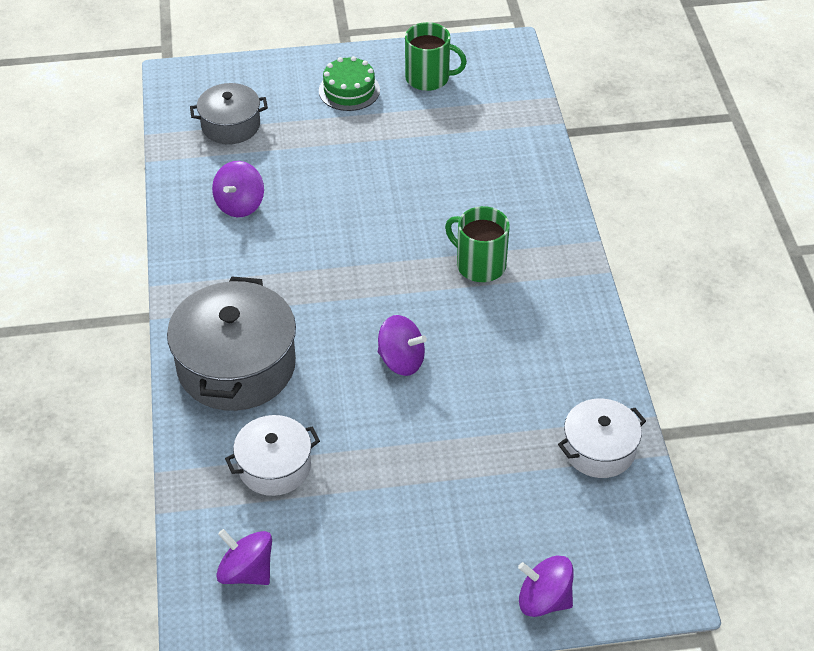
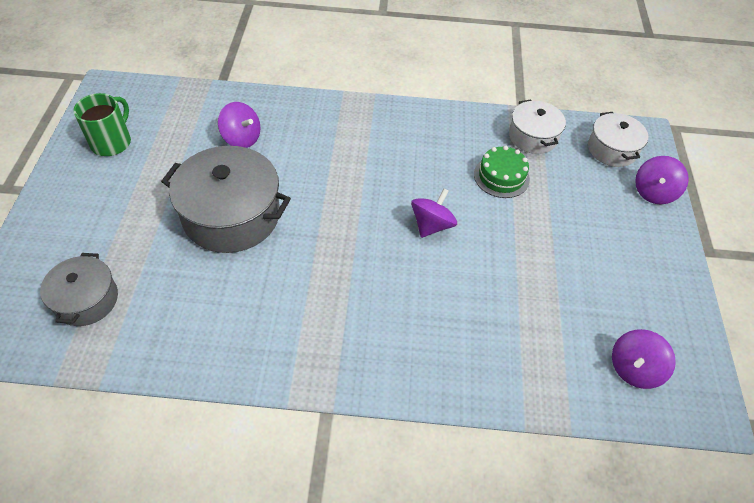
camera: 80 degrees left, 5 degrees up
grey pot [167,277,296,411] -> grey pot moved to [161,146,291,253]
purple spinning top [212,161,264,217] -> purple spinning top moved to [218,102,260,148]
white pot [225,415,320,496] -> white pot moved to [588,112,648,167]
green cake [319,56,380,111] -> green cake moved to [474,146,530,198]
green mug [445,206,510,282] -> none

